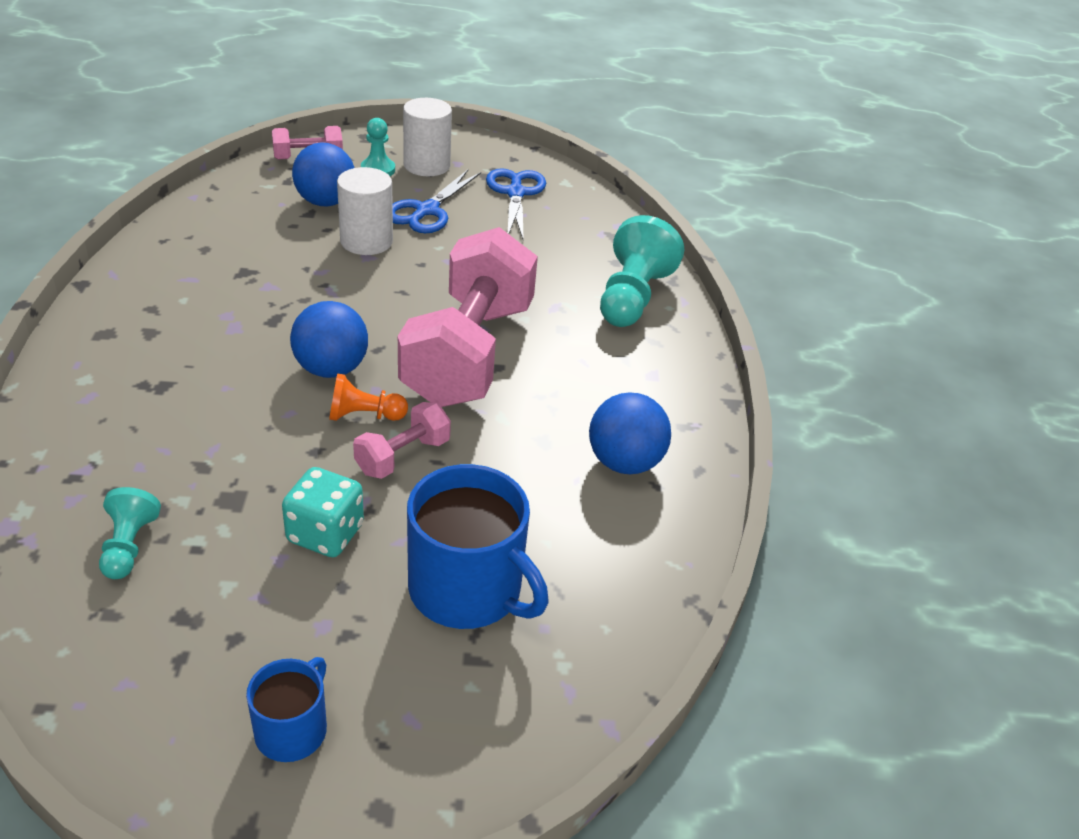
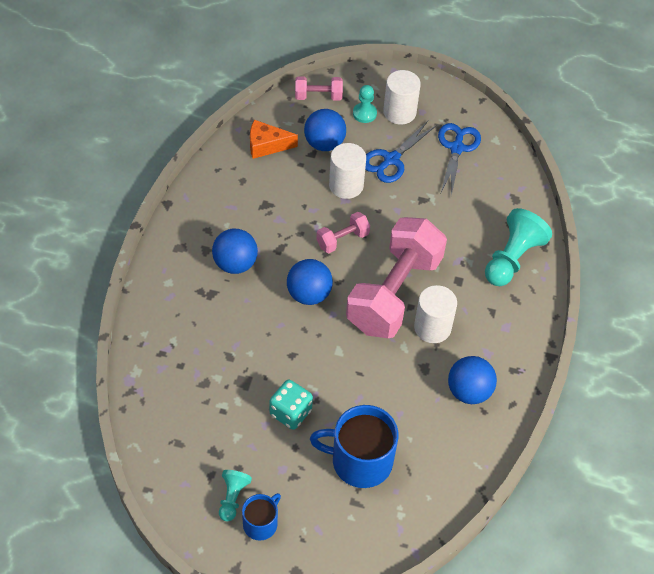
camera: 15 degrees right, 15 degrees up
turquoise pawn [99,487,161,579] -> turquoise pawn moved to [219,470,252,522]
orange pawn [329,373,408,421] -> none
pink dumbbell [353,402,451,479] -> pink dumbbell moved to [316,212,370,253]
blue mug [407,464,549,629] -> blue mug turned 135 degrees clockwise [310,405,398,488]
none -> blue ball [212,229,258,274]
none -> orange cheese [250,120,298,159]
none -> white cylinder [414,285,457,343]

